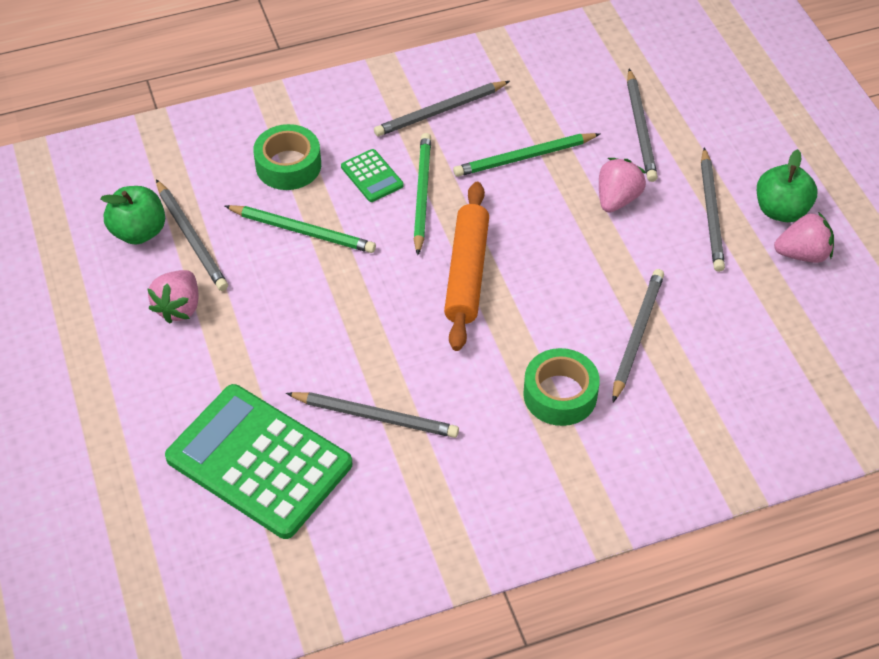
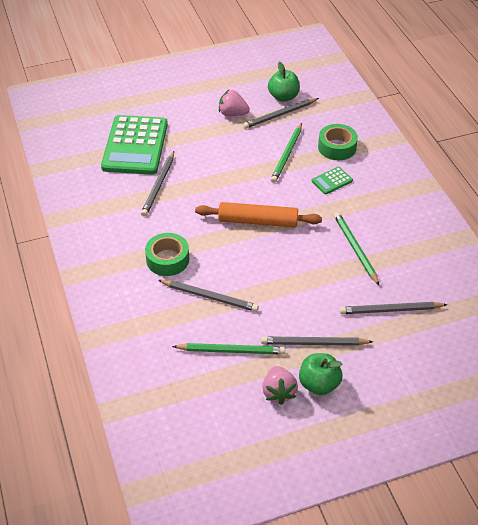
camera: 90 degrees right, 5 degrees down
green calculator [165,384,352,539] -> green calculator turned 150 degrees clockwise [101,115,168,175]
grey pencil [374,81,510,136] -> none
green pencil [413,133,431,255] -> green pencil moved to [172,343,285,354]
pink strawberry [599,158,646,213] -> none

